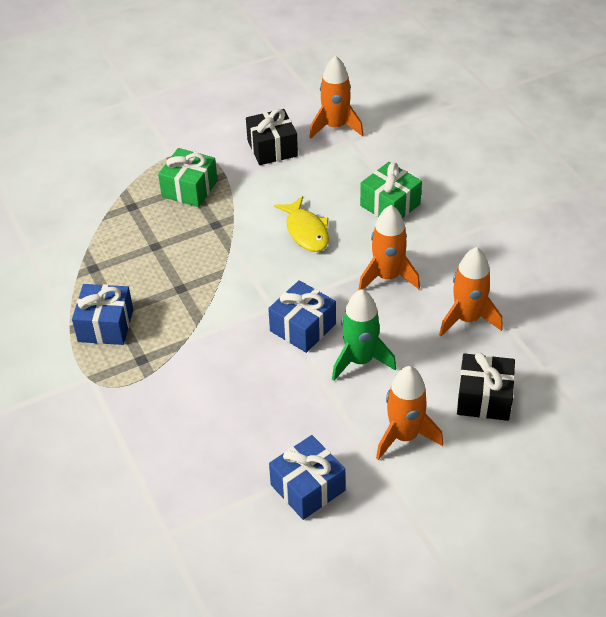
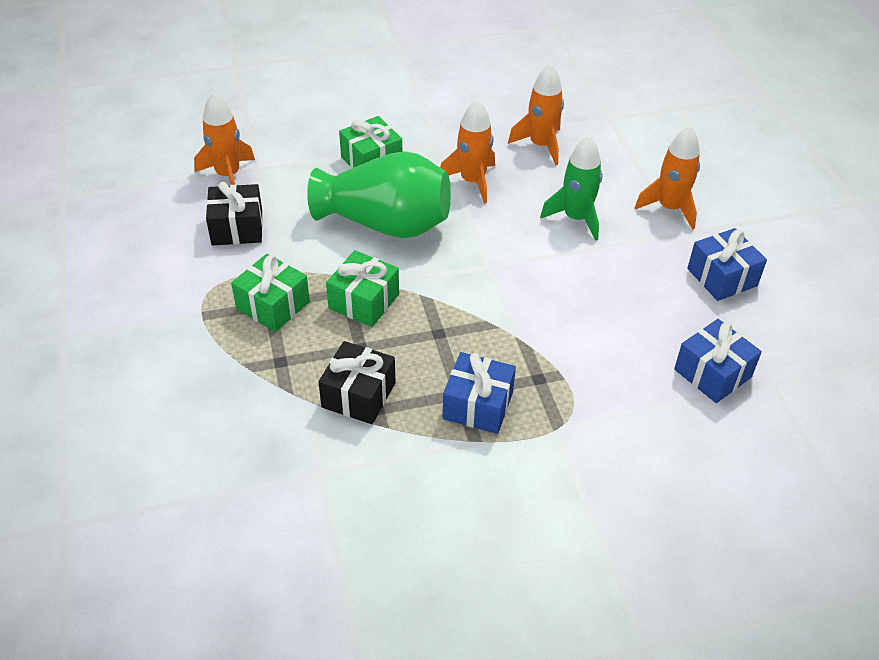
camera: 80 degrees left, 0 degrees up
blue gift [268,280,336,353] -> blue gift moved to [674,319,762,403]
yellow fish [274,196,329,252] -> green vase [307,151,451,238]
black gift [457,353,515,421] -> black gift moved to [319,341,396,424]
none -> green gift [326,250,399,327]

